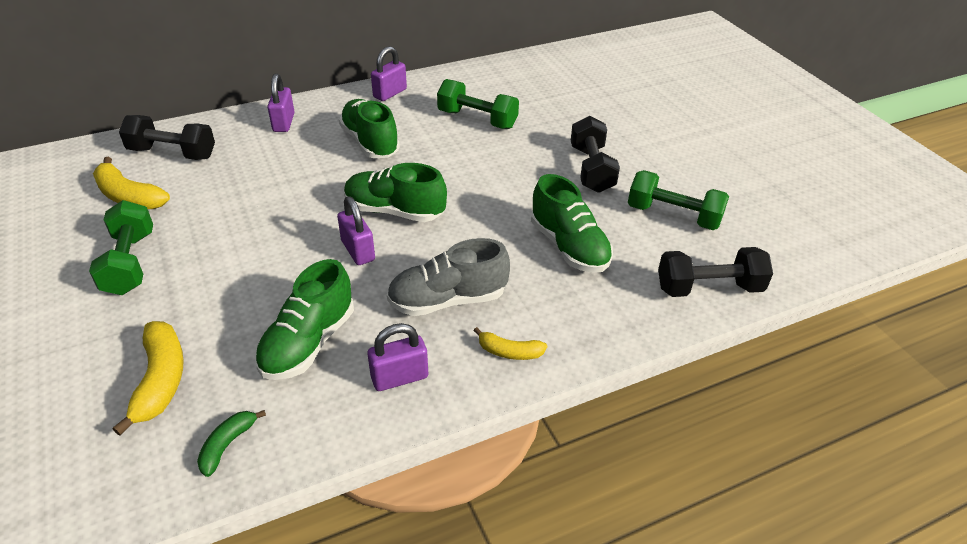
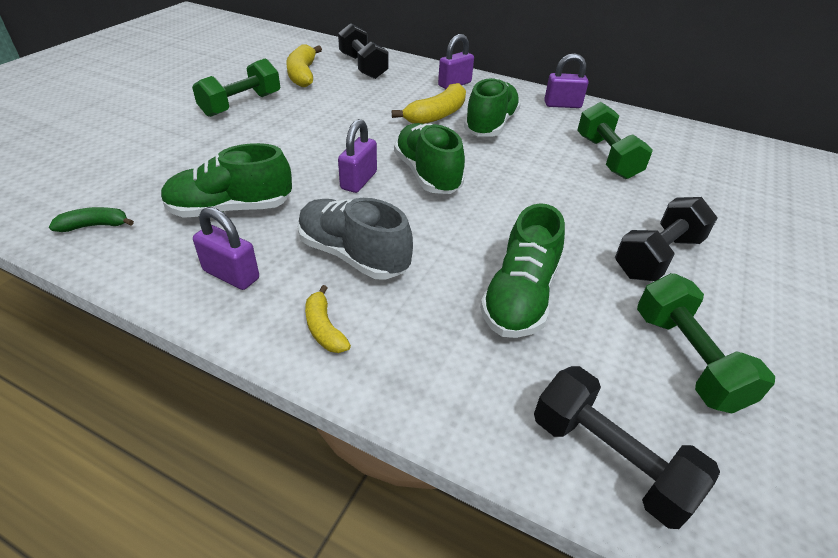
camera: 50 degrees right, 0 degrees up
yellow banana [113,321,184,436] -> yellow banana moved to [392,83,466,124]

